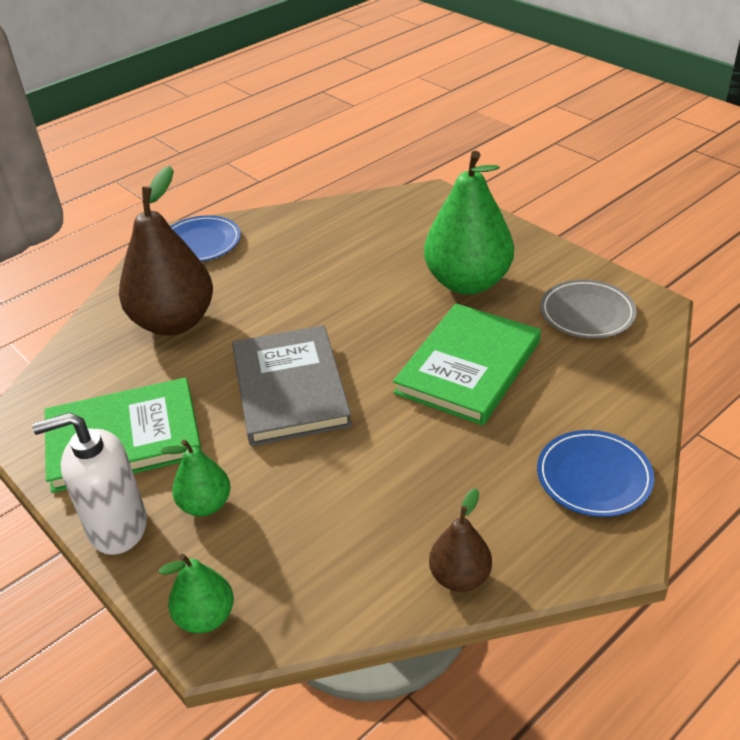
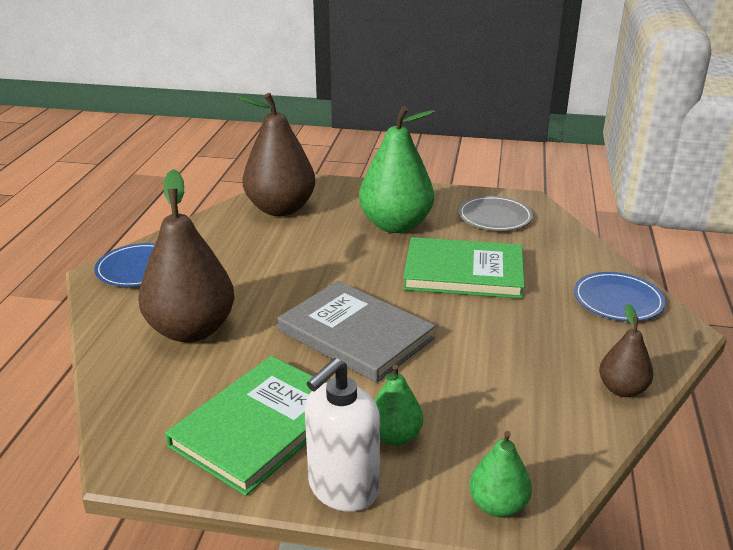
camera: 40 degrees left, 10 degrees down
green book [393,303,541,426] -> green book turned 75 degrees counterclockwise [403,237,525,299]
none -> brown pear [236,93,315,216]

